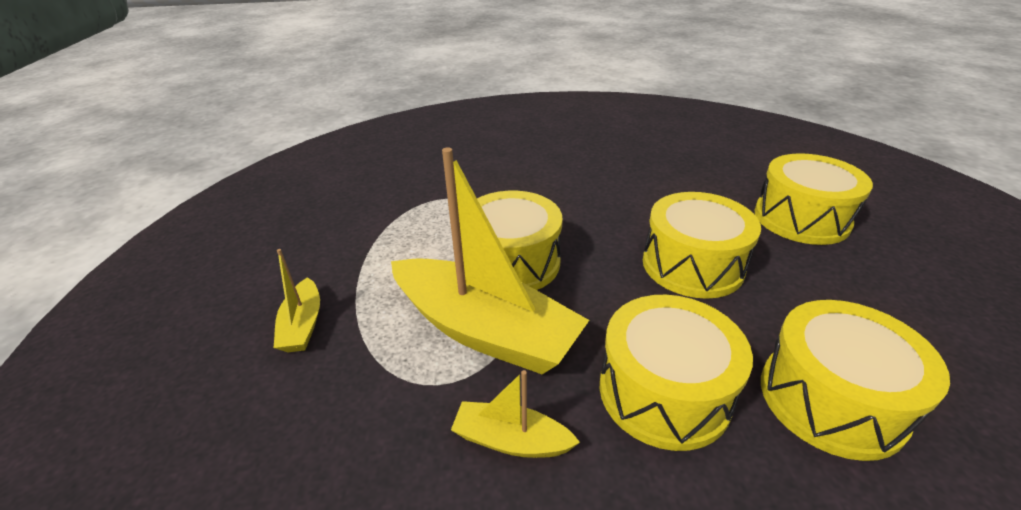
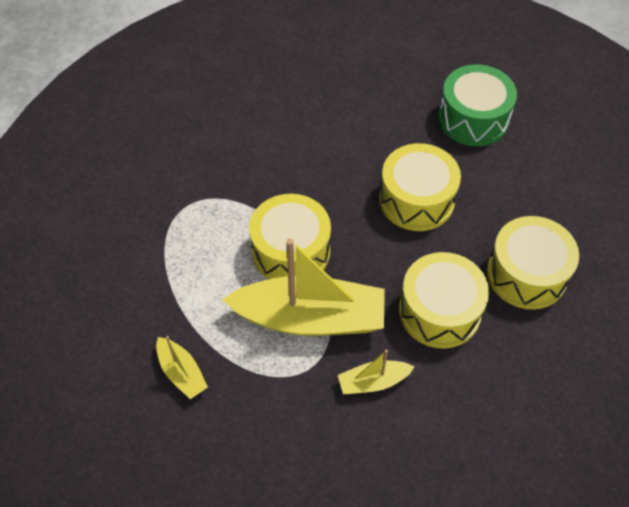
camera: 30 degrees left, 20 degrees up
yellow drum [755,153,873,245] -> green drum [438,65,517,146]

